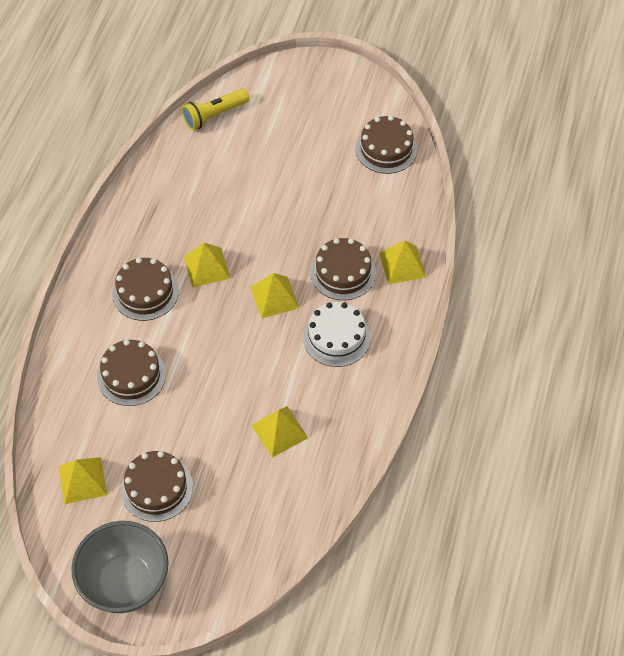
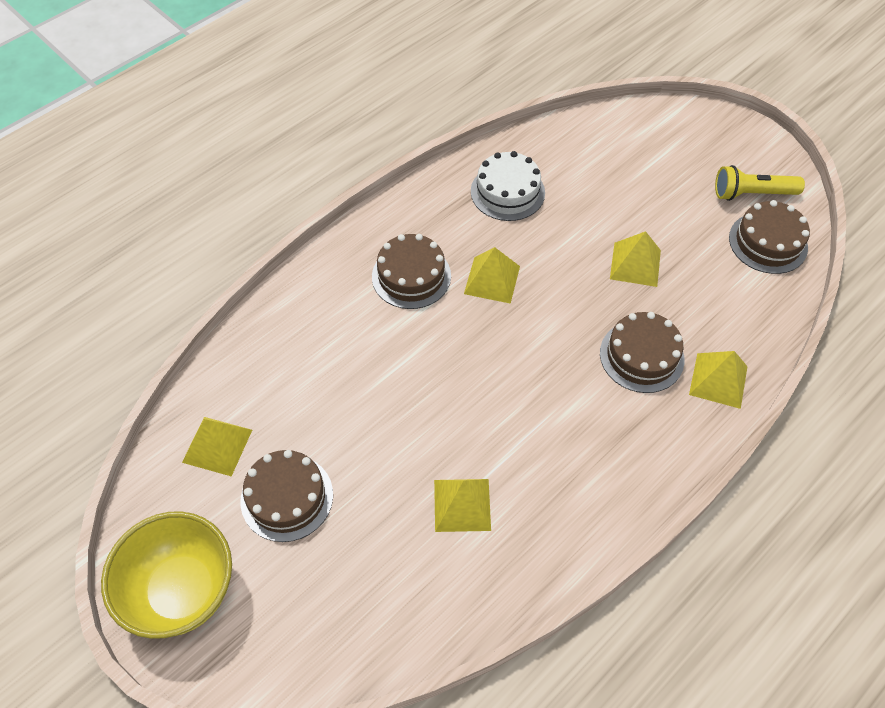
camera: 30 degrees right, 0 degrees up
grey bowl [71,521,169,613] -> yellow bowl [101,511,232,639]
brown cake [97,339,166,406] -> none
yellow flashlight [182,89,249,130] -> yellow flashlight moved to [715,165,805,201]
yellow pyramid [250,273,299,318] -> yellow pyramid moved to [610,231,661,287]
white cake [303,302,371,367] -> white cake moved to [471,151,545,221]

